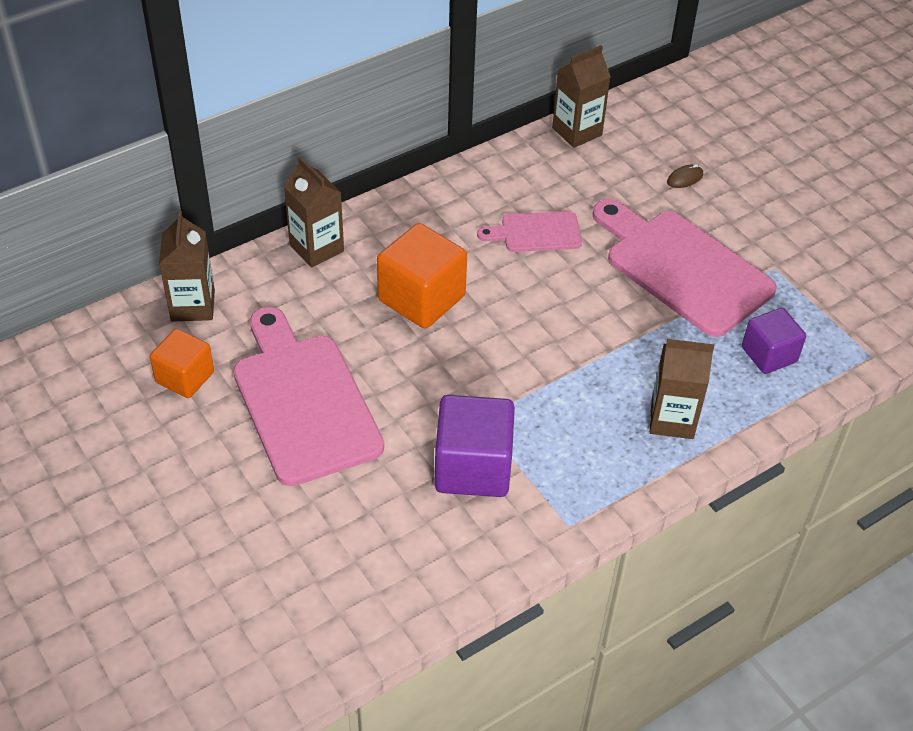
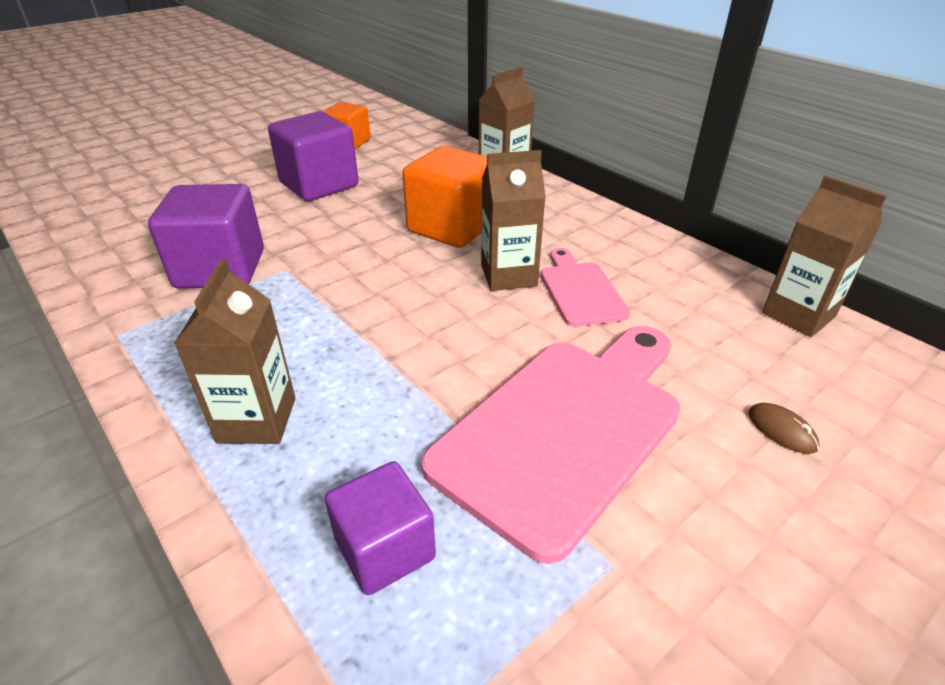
camera: 85 degrees right, 10 degrees down
brown carton [159,211,215,322] -> brown carton moved to [481,150,546,291]
pink cutting board [233,307,384,486] -> purple cube [268,111,359,201]

